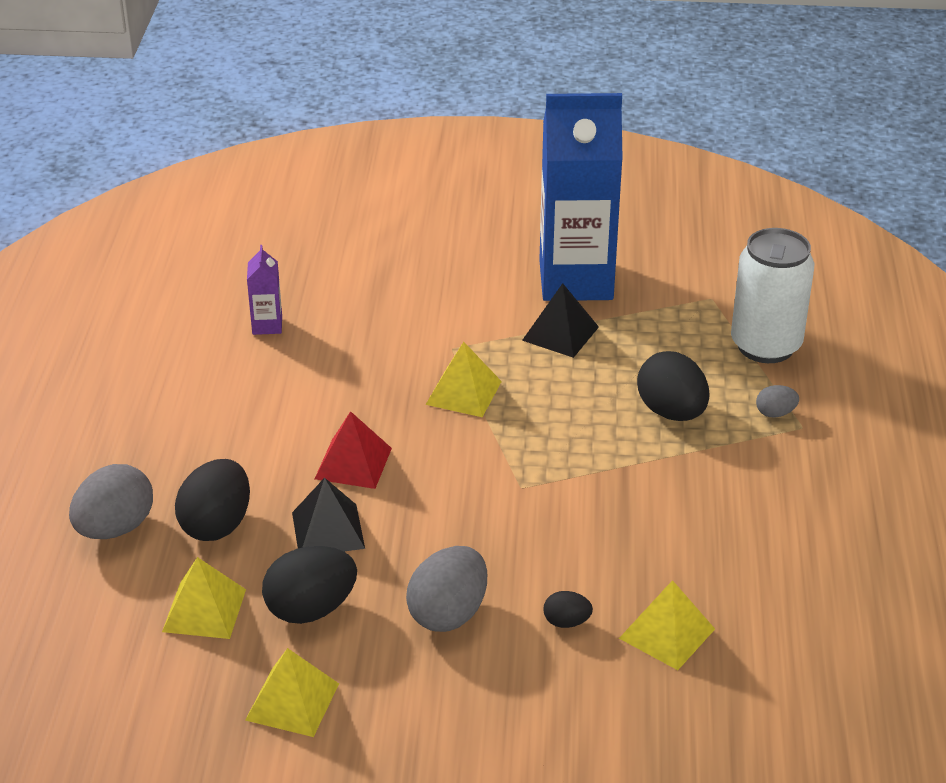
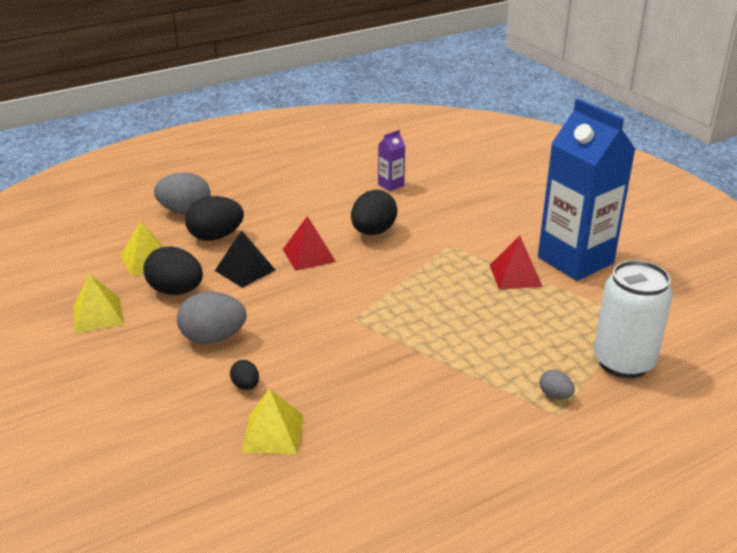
camera: 55 degrees right, 5 degrees down
yellow pyramid [426,342,502,417] -> none
black pyramid [522,283,599,358] -> red pyramid [490,236,543,290]
black egg [637,351,709,421] -> black egg moved to [351,190,397,235]

